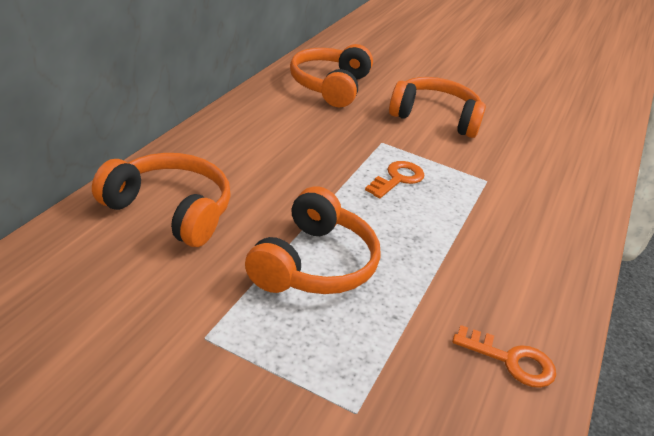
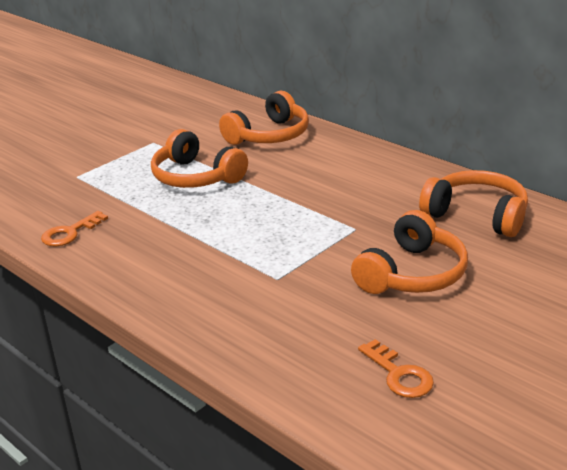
camera: 115 degrees right, 5 degrees down
orange key [365,161,424,199] -> orange key moved to [358,339,434,398]

